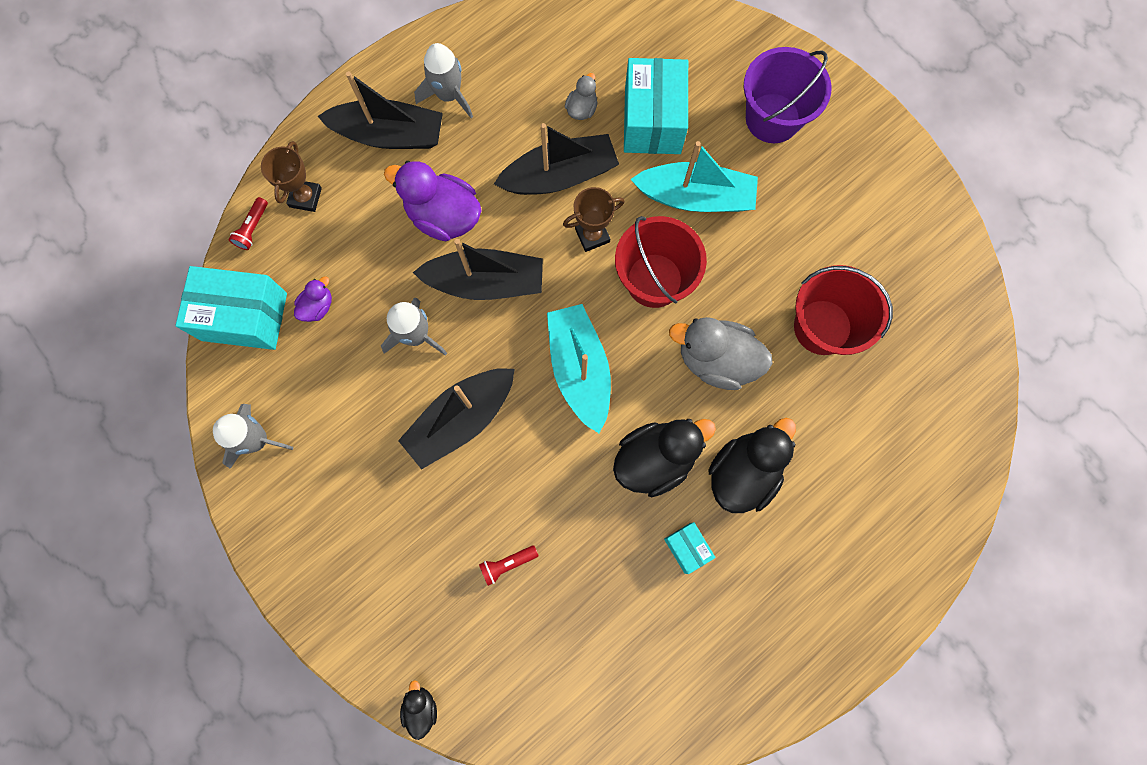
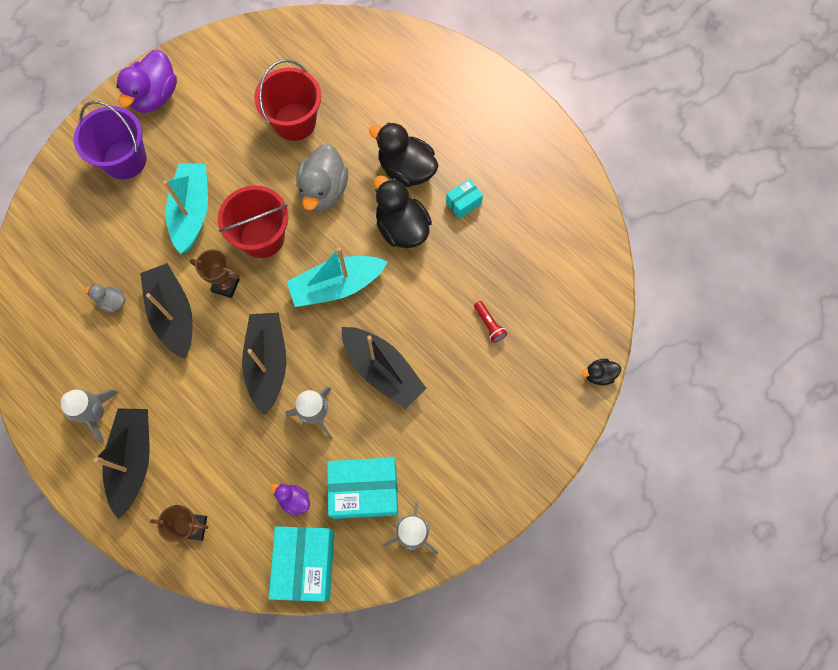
camera: 95 degrees left, 5 degrees down
red flashlight [228,197,268,250] -> none
purple duck [384,161,482,241] -> purple duck moved to [116,50,177,113]
brown trophy [563,187,625,252] -> brown trophy turned 45 degrees counterclockwise [190,249,240,298]
turquoise box [624,58,688,154] -> turquoise box moved to [327,457,398,519]

